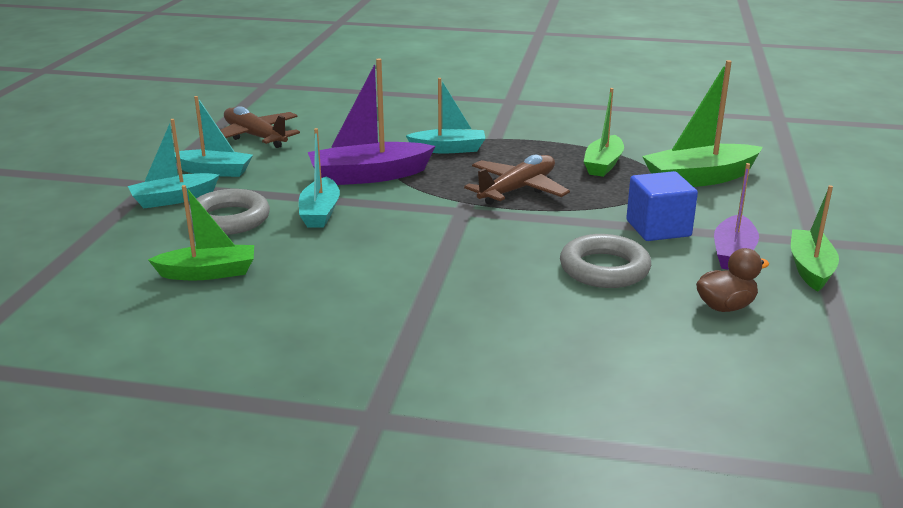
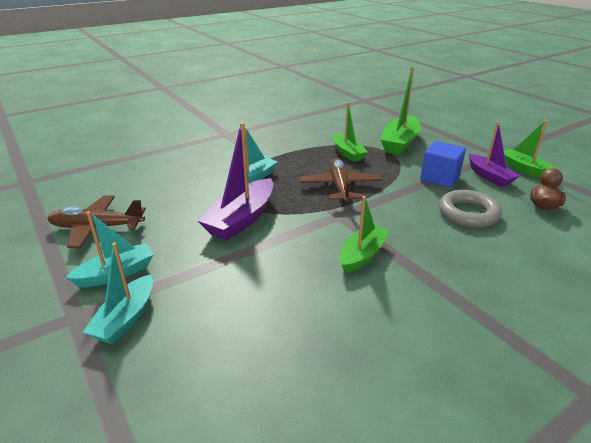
camera: 45 degrees left, 5 degrees up
green boat [148,185,254,280] -> green boat moved to [339,196,389,273]
grey ring [189,189,270,235] -> none
turquoise boat [299,128,340,228] -> none

